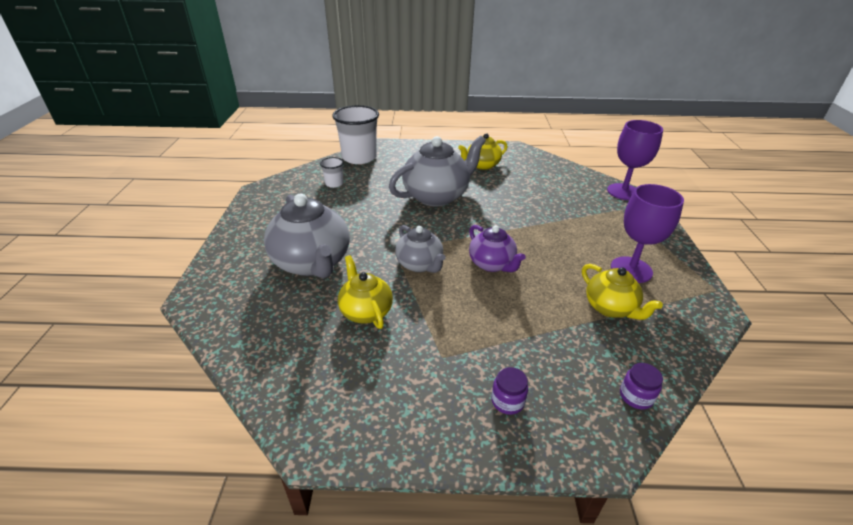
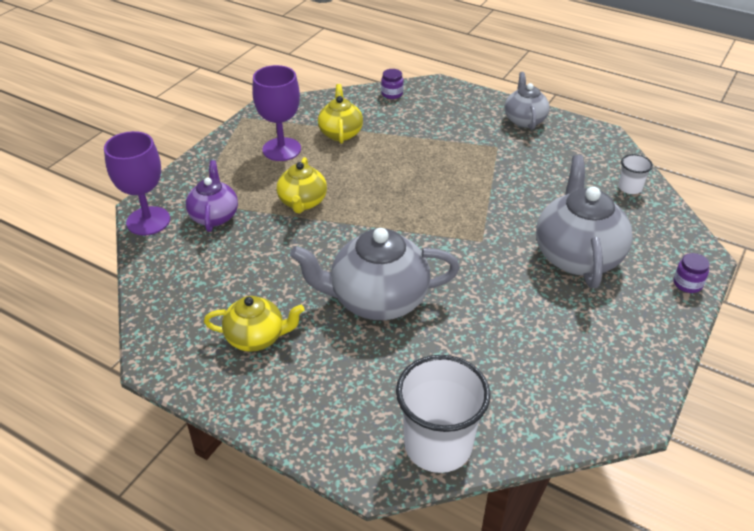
camera: 150 degrees left, 5 degrees up
white cup [320,157,344,188] -> white cup moved to [618,154,653,194]
yellow teapot [338,255,393,329] -> yellow teapot moved to [277,157,327,213]
grey teapot [395,225,446,273] -> grey teapot moved to [505,72,550,130]
purple teapot [469,225,526,272] -> purple teapot moved to [186,160,238,232]
purple jar [491,367,528,415] -> purple jar moved to [673,253,710,293]

